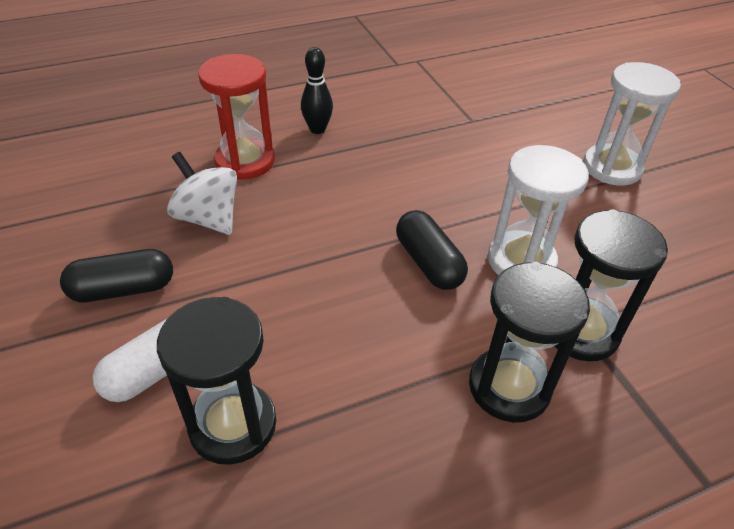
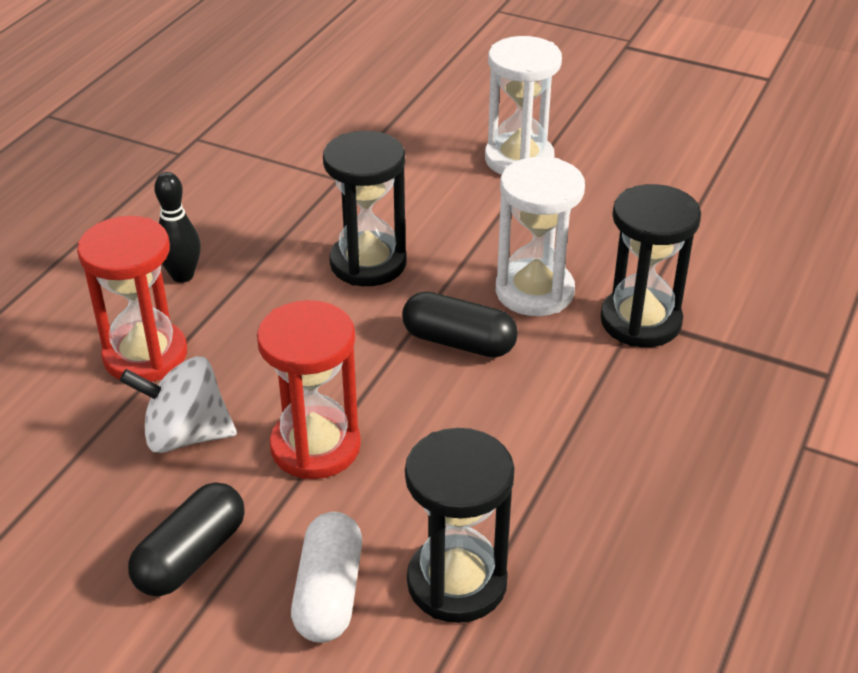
camera: 40 degrees left, 5 degrees down
black hourglass [469,262,590,423] -> black hourglass moved to [323,131,407,286]
none -> red hourglass [257,300,361,479]

